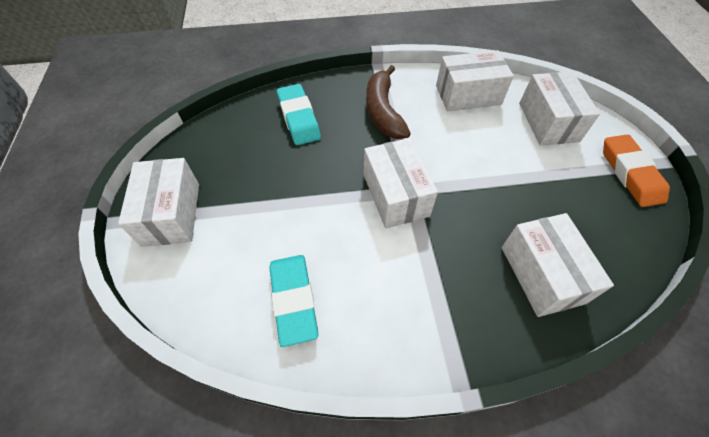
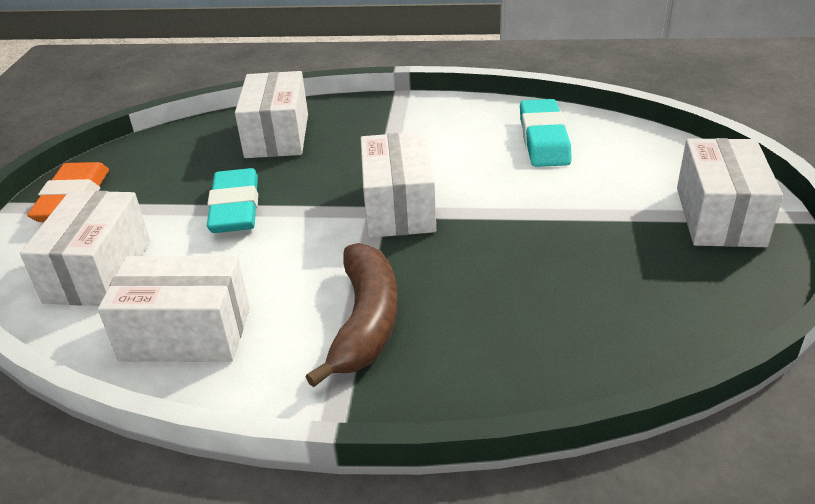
camera: 165 degrees left, 20 degrees down
turquoise eraser [277,84,321,145] -> turquoise eraser moved to [207,168,258,233]

